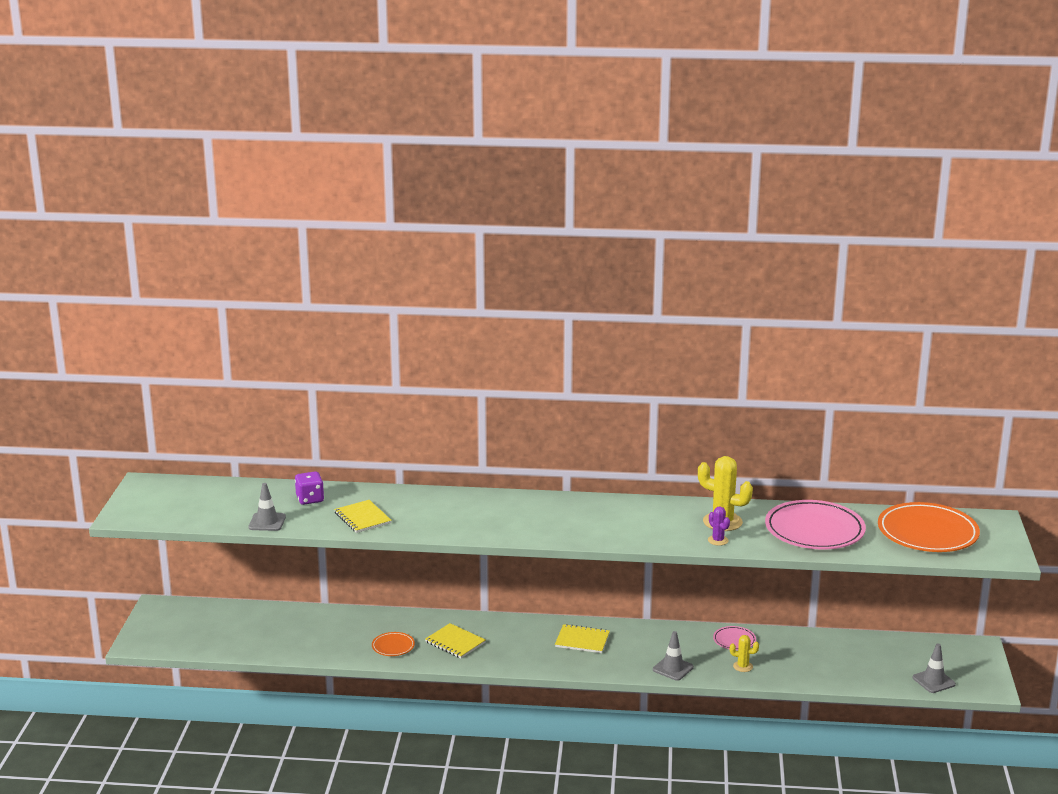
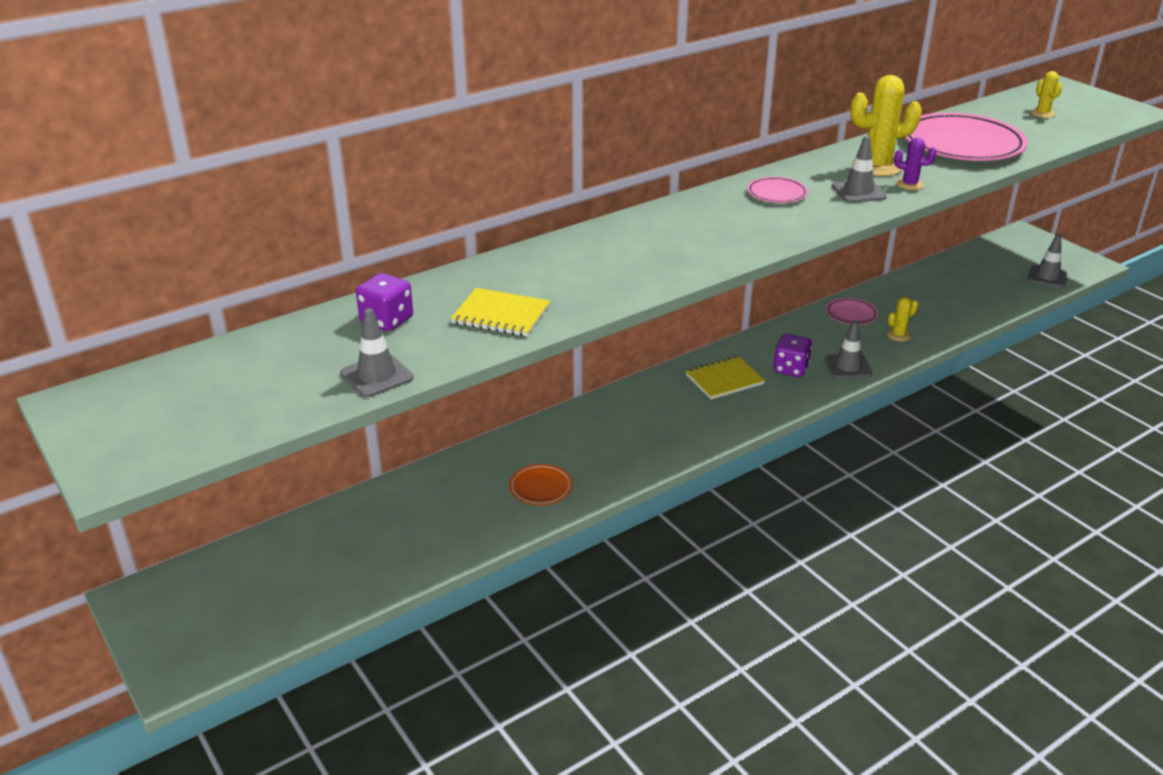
camera: 40 degrees left, 10 degrees up
yellow notebook [425,623,486,658] -> none
orange plate [878,502,980,552] -> yellow cactus [1031,71,1062,118]
none -> pink plate [747,177,808,203]
none -> purple dice [773,334,812,377]
none -> grey traffic cone [832,136,887,203]

